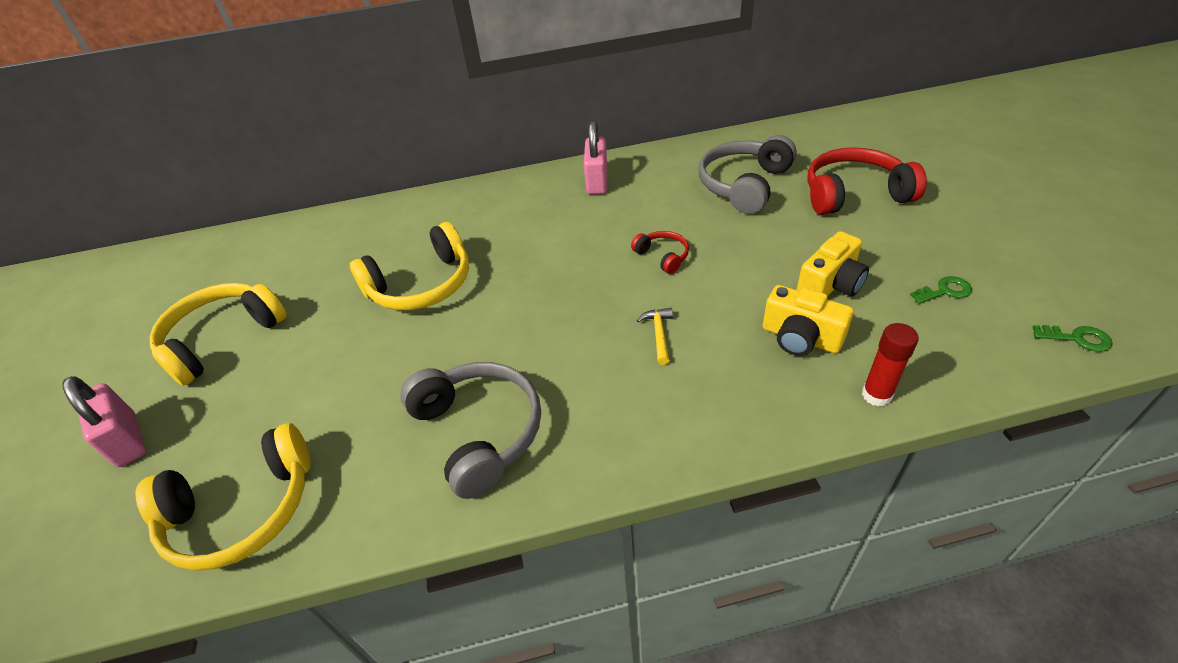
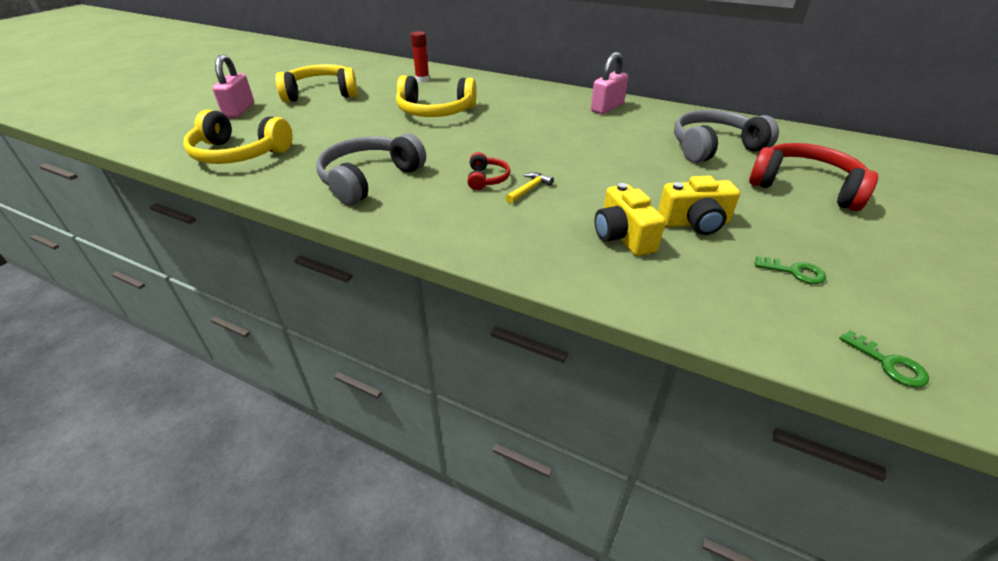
camera: 35 degrees right, 5 degrees down
grey headphones [400,362,541,499] -> grey headphones turned 150 degrees counterclockwise [316,133,426,205]
red headphones [631,231,689,274] -> red headphones moved to [467,152,510,190]
red glue stick [862,323,919,407] -> red glue stick moved to [411,31,429,82]

